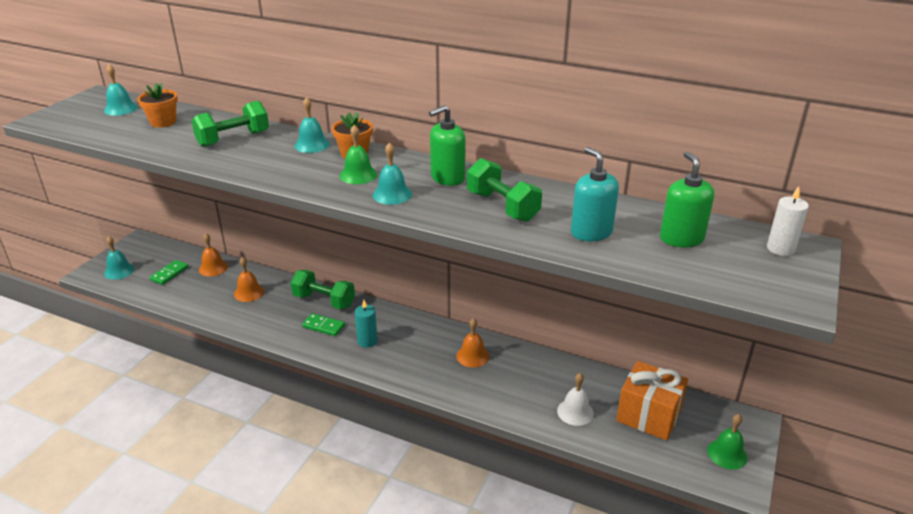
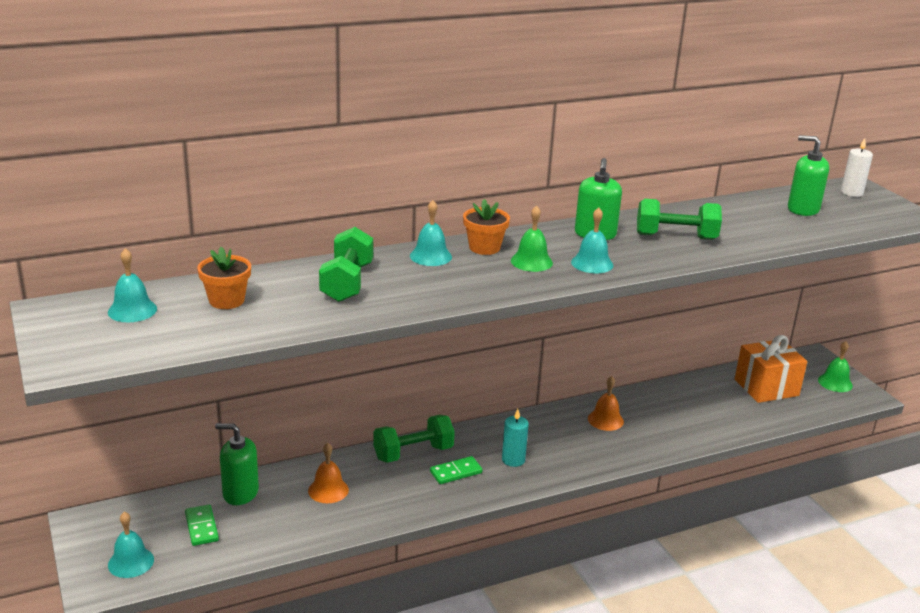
camera: 50 degrees left, 5 degrees down
orange bell [199,233,228,277] -> green soap dispenser [215,423,259,505]
white bell [557,373,594,426] -> none
turquoise soap dispenser [571,147,619,241] -> none

